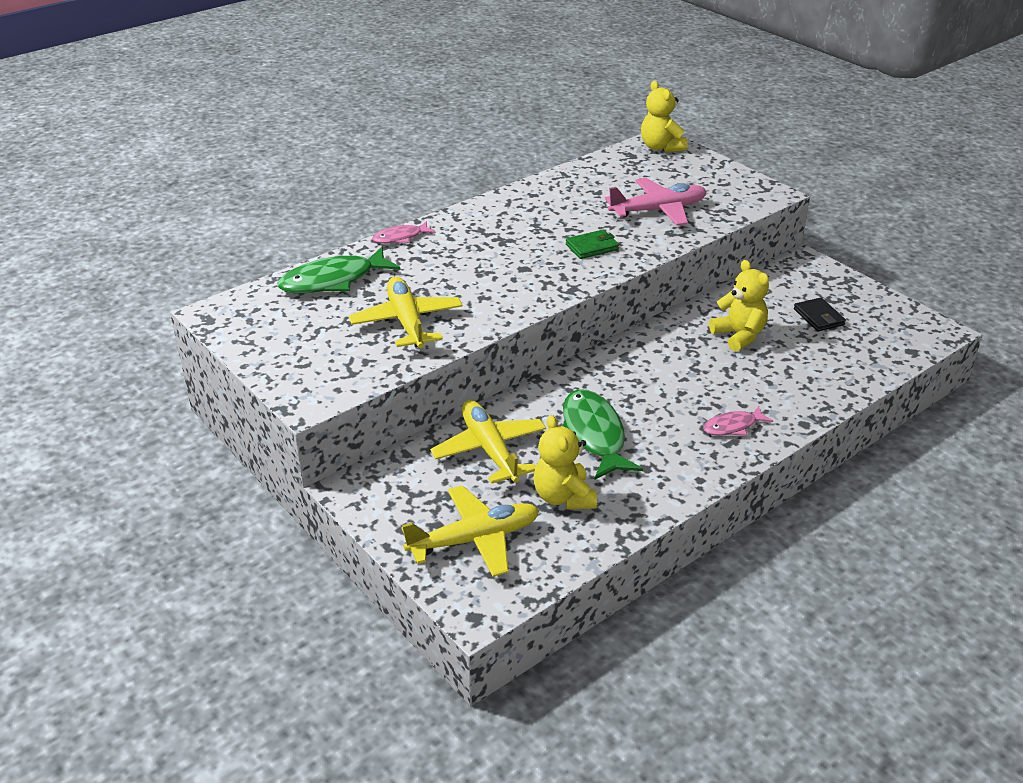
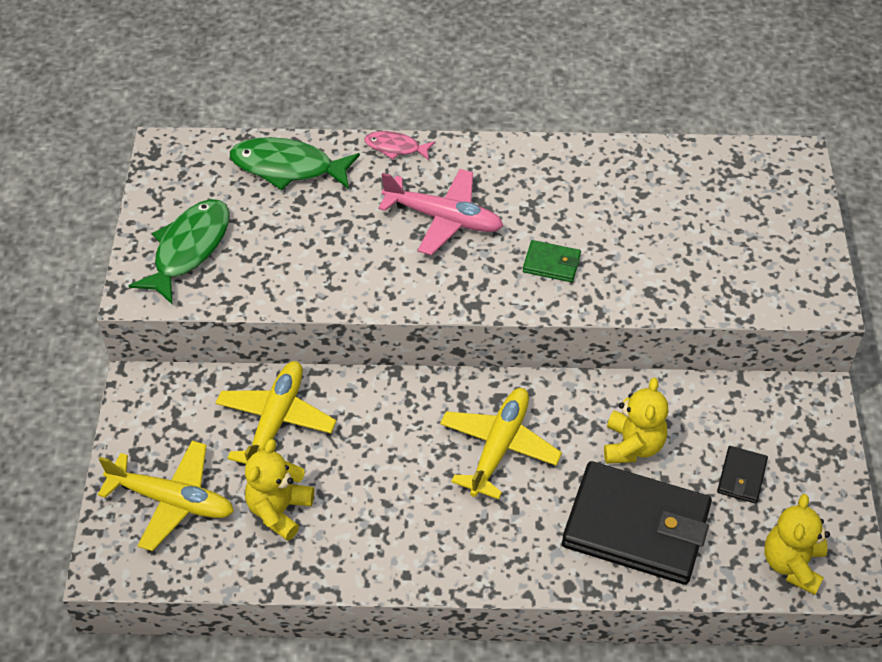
camera: 40 degrees right, 15 degrees up
yellow plane [349,277,463,348] -> yellow plane moved to [440,388,562,499]
green fish [563,389,643,479] -> green fish moved to [128,199,230,304]
pink plane [605,178,707,226] -> pink plane moved to [378,169,503,255]
yellow teddy bear [641,81,687,153] -> yellow teddy bear moved to [765,494,830,595]
pink fish [703,406,773,436] -> none
none -> black wallet [562,461,712,585]

